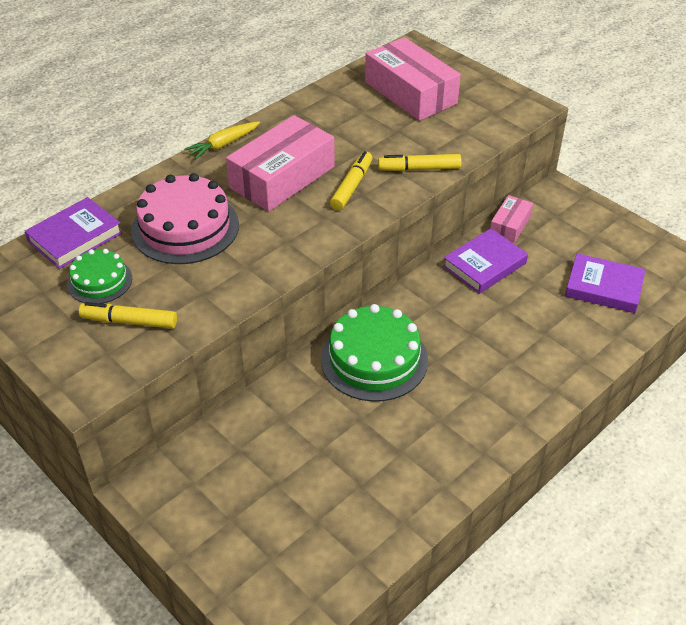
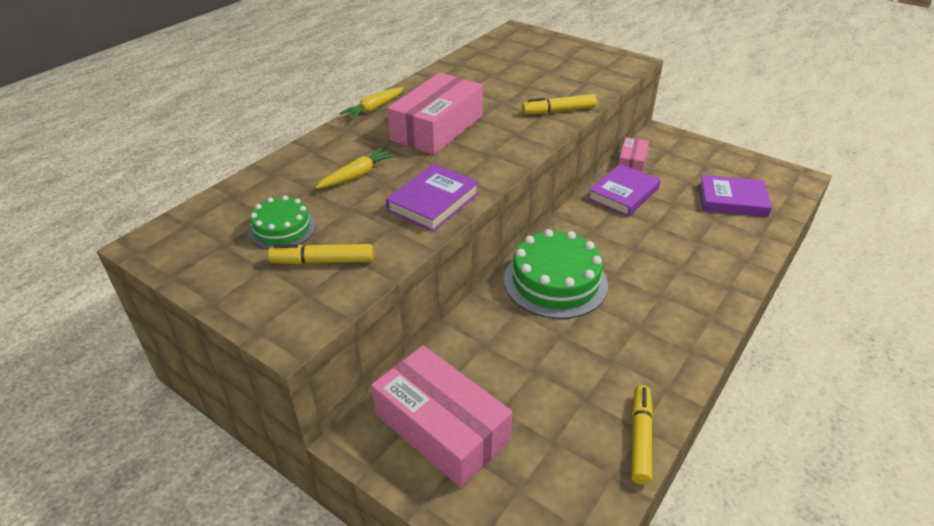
camera: 10 degrees left, 5 degrees down
purple book [25,197,122,269] -> purple book moved to [386,164,479,232]
pink cake [131,173,239,264] -> yellow carrot [315,147,396,189]
yellow marker [330,151,373,210] -> yellow marker moved to [631,385,653,485]
pink box [365,37,461,121] -> pink box moved to [371,345,513,488]

